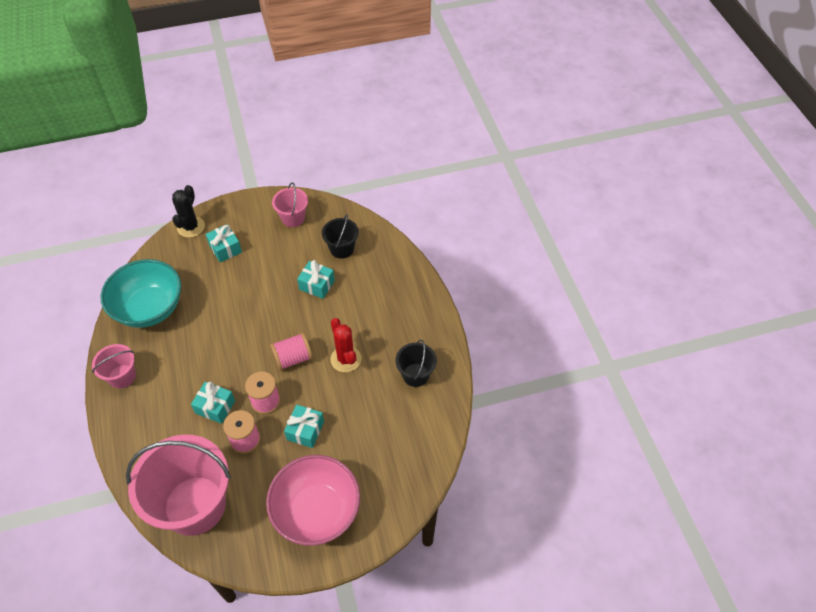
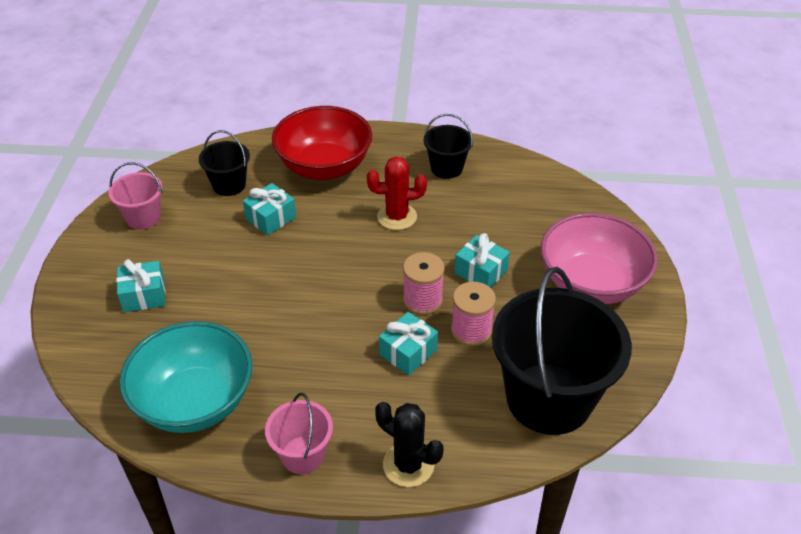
camera: 70 degrees left, 10 degrees down
pink bucket [126,435,231,536] -> black bucket [492,267,632,435]
black cactus [172,185,205,238] -> black cactus moved to [375,402,444,487]
pink spool [270,332,313,371] -> none
none -> red bowl [272,106,372,180]

